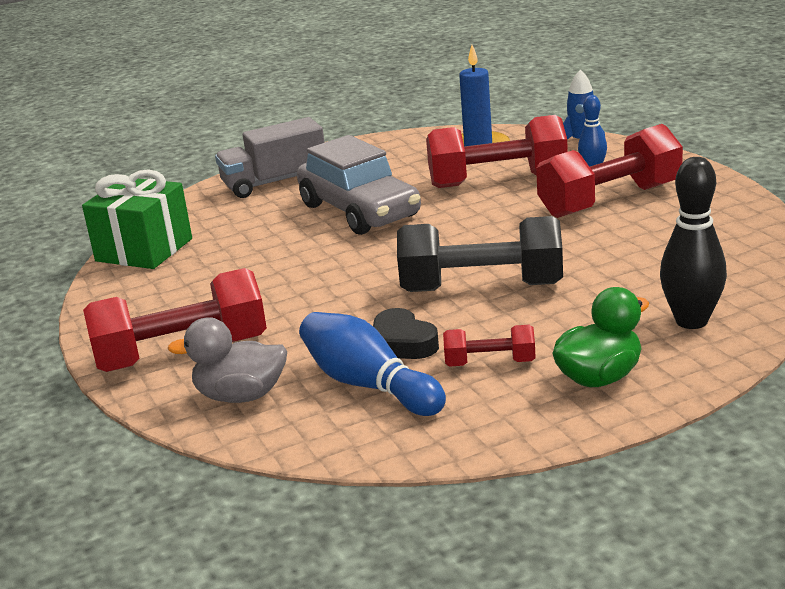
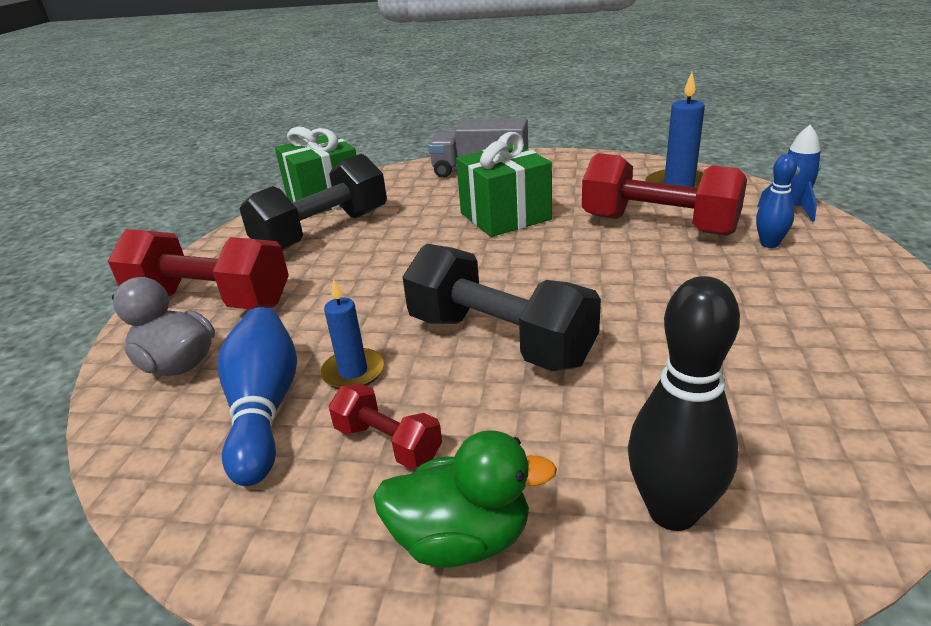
camera: 35 degrees right, 5 degrees up
grey car [297,135,421,235] -> green gift [456,132,552,237]
black heart [373,308,439,359] -> blue candle [320,279,385,389]
red dumbbell [536,124,683,218] -> none
none -> black dumbbell [239,154,387,250]

